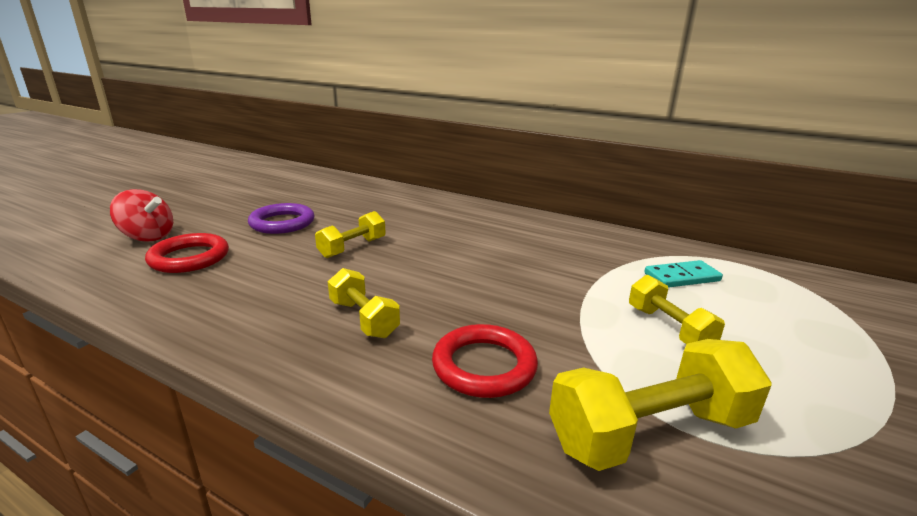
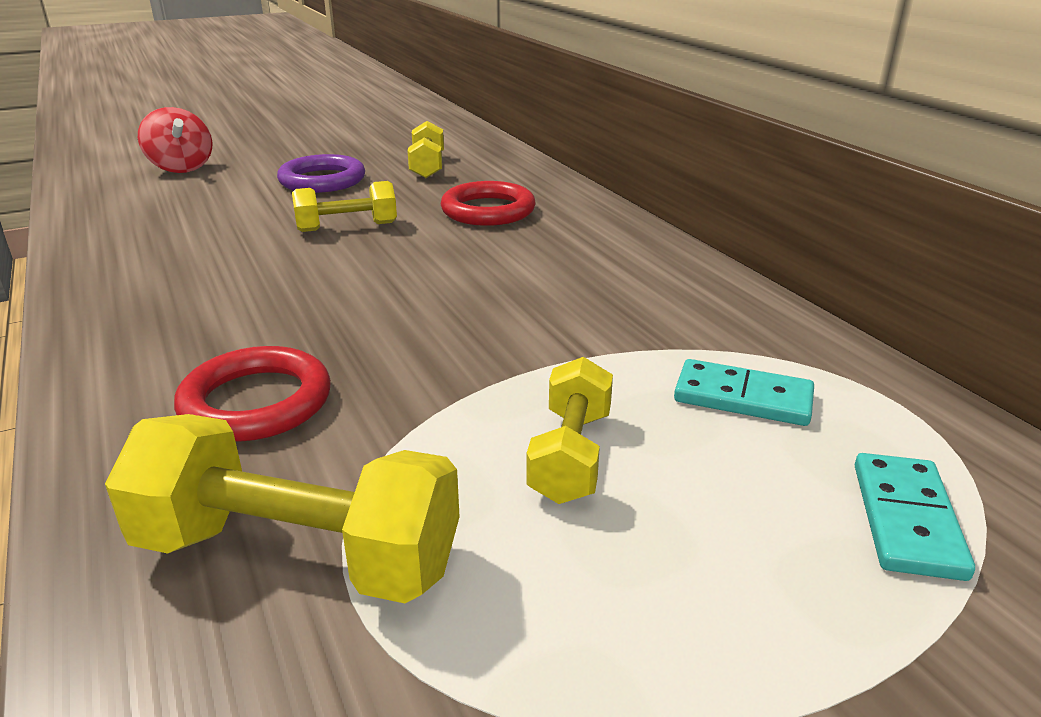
camera: 35 degrees right, 5 degrees up
red ring [145,233,229,273] -> red ring moved to [441,181,536,226]
yellow dumbbell [328,268,400,338] -> yellow dumbbell moved to [407,121,444,178]
none -> turquoise domino [855,453,975,581]

